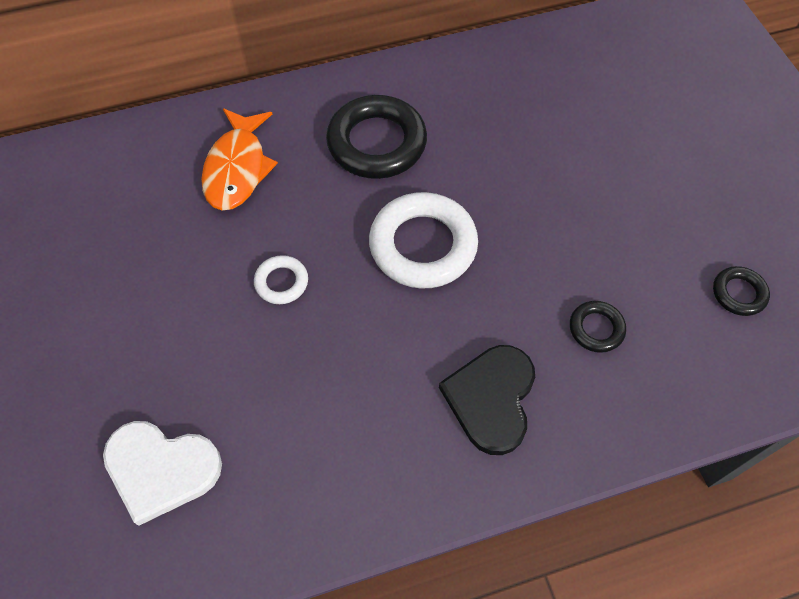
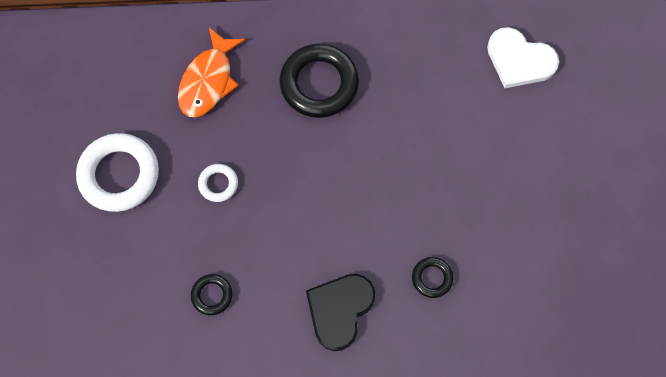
camera: 15 degrees right, 10 degrees up
white heart [103,421,222,526] -> white heart moved to [487,27,559,88]
white ring [369,192,478,288] -> white ring moved to [76,133,159,212]
black ring [713,266,770,316] -> black ring moved to [191,274,232,315]

